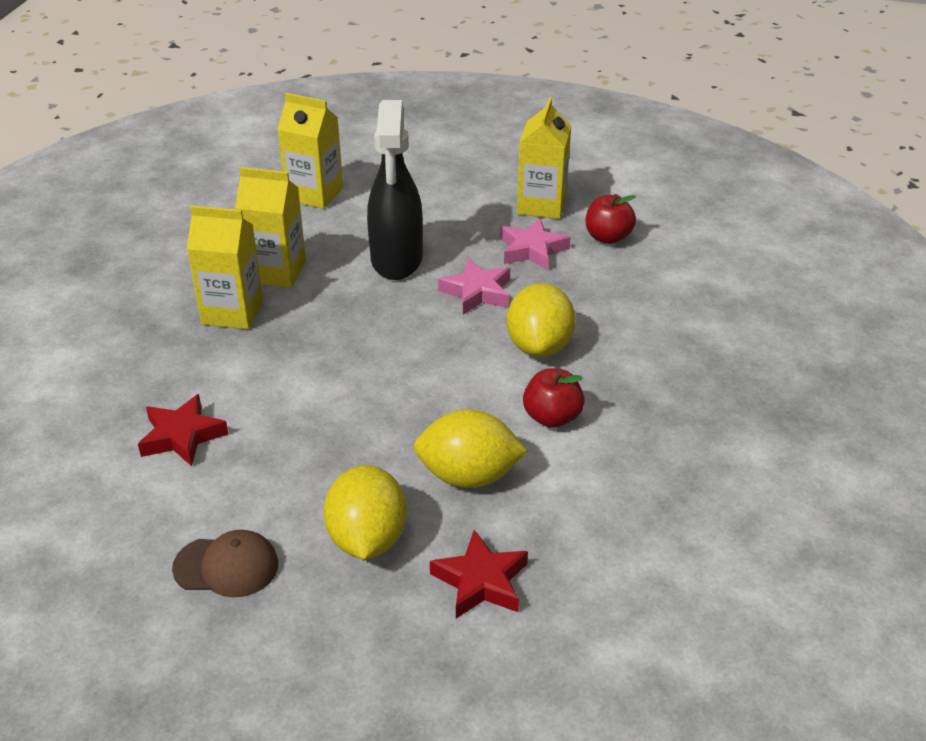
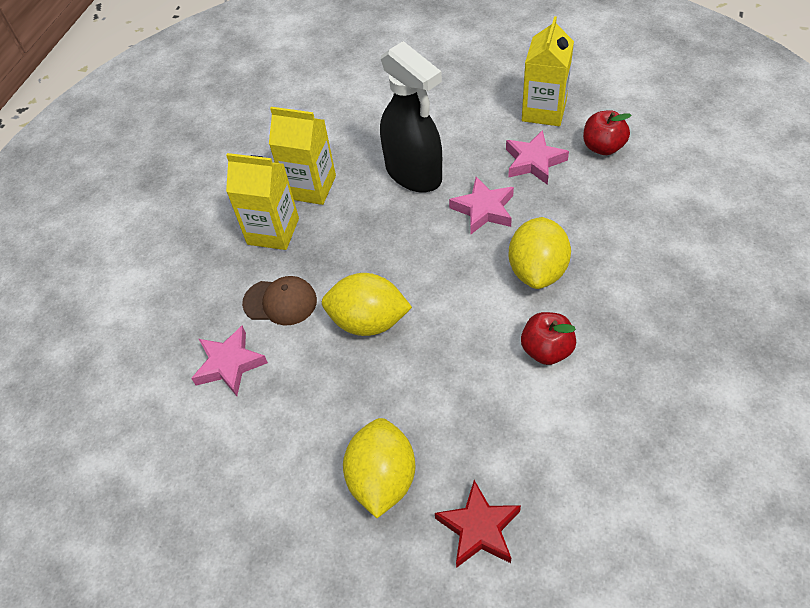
camera: 10 degrees right, 15 degrees up
red star [138,394,228,466] -> pink star [191,325,268,396]
brown cap [172,530,278,597] -> brown cap moved to [242,276,317,325]
yellow carton [277,93,343,209] -> none
black spray bottle [367,100,423,280] -> black spray bottle turned 45 degrees counterclockwise [380,41,442,193]
yellow lemon [414,409,528,488] -> yellow lemon moved to [322,273,412,336]

